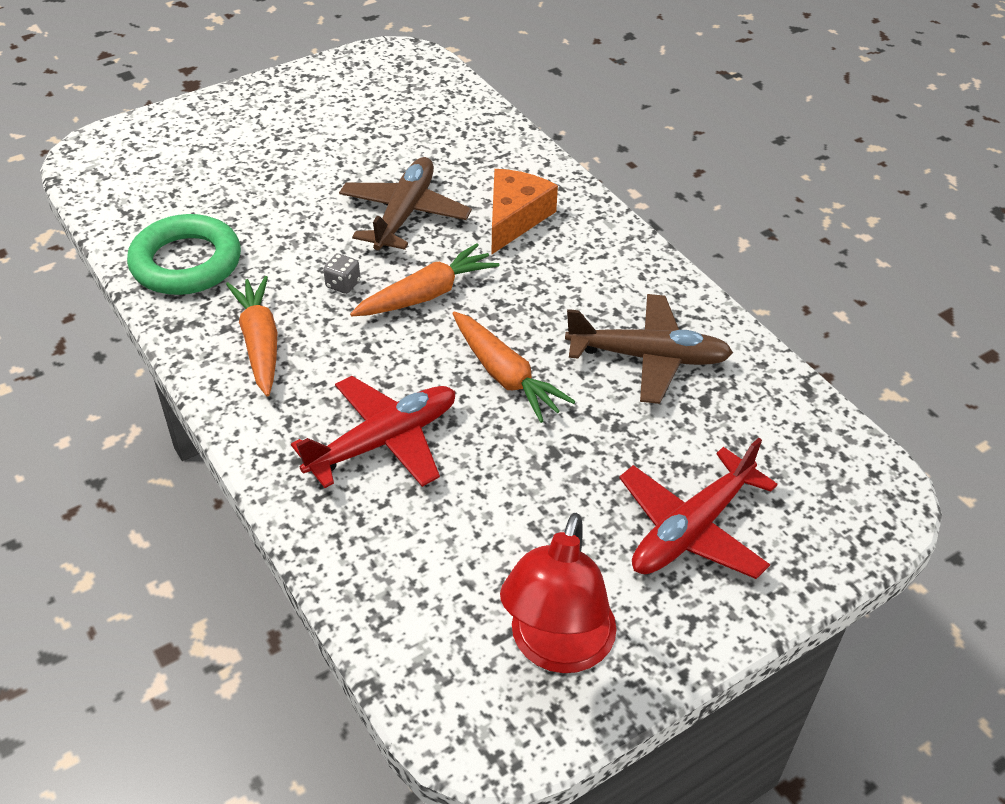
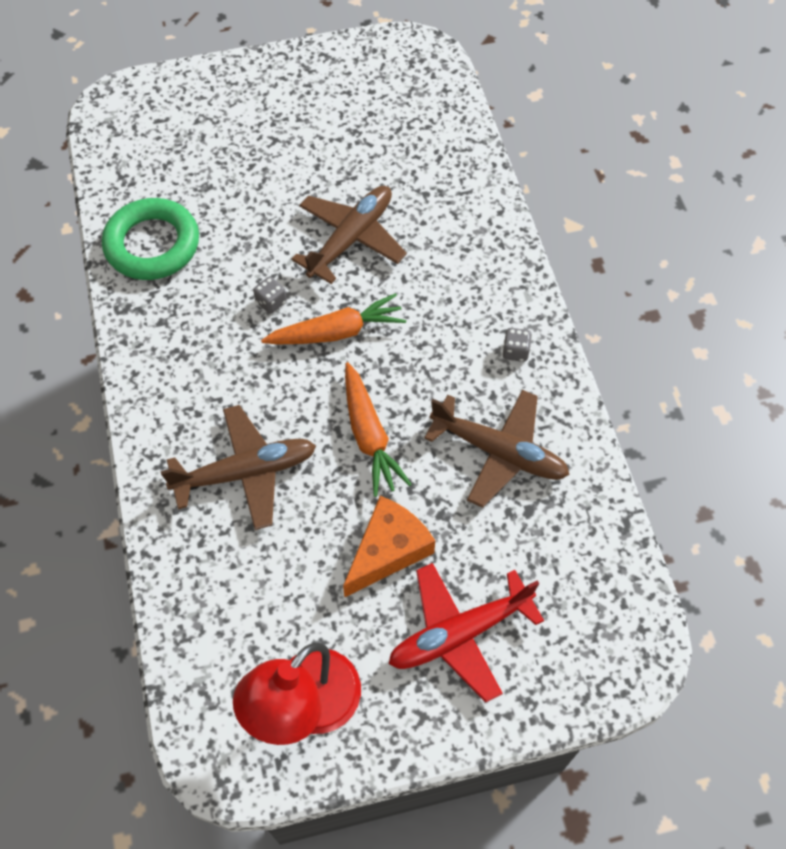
camera: 20 degrees right, 15 degrees up
orange carrot [226,276,277,397] -> none
red plane [291,376,456,488] -> brown plane [160,405,316,530]
orange cheese [492,169,558,254] -> orange cheese moved to [343,496,435,597]
none -> grey dice [503,328,532,362]

